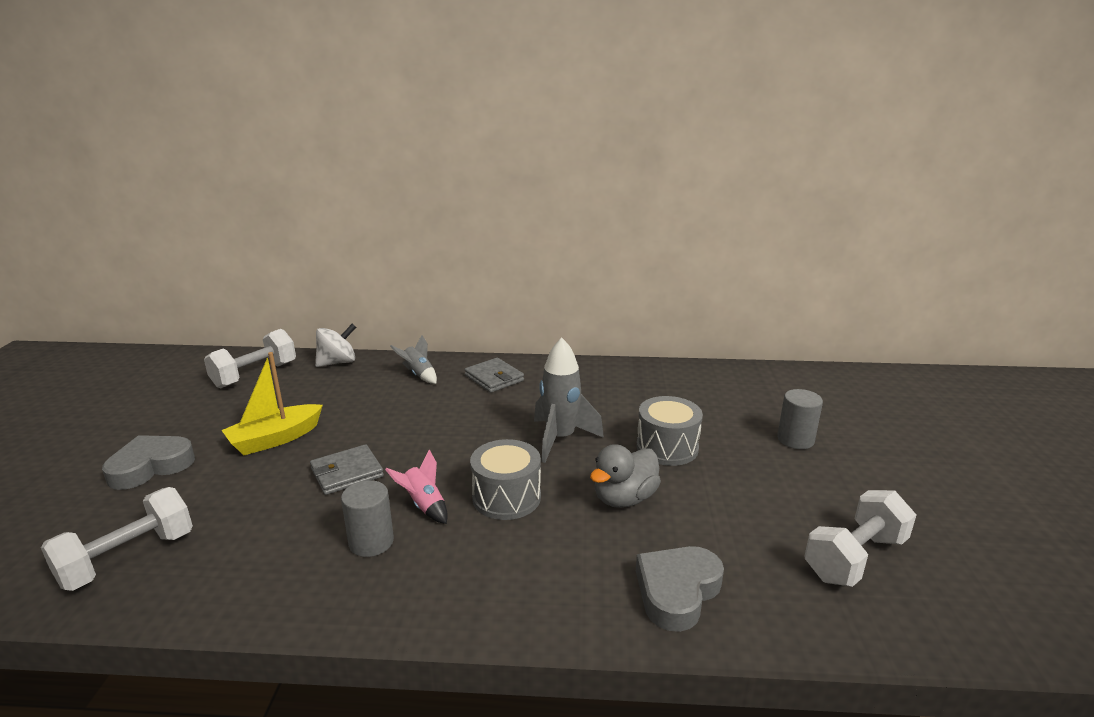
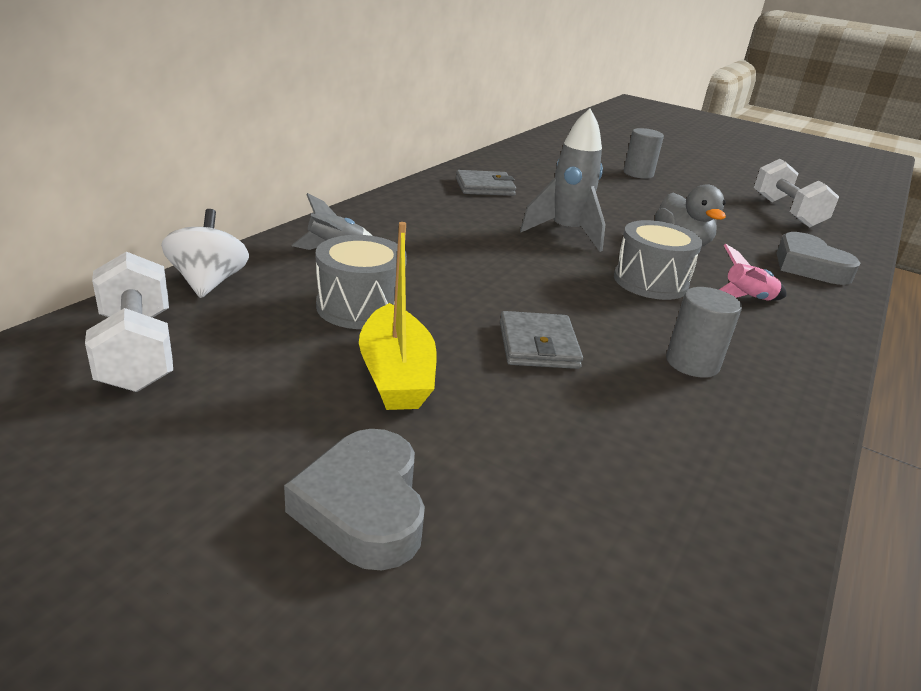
camera: 65 degrees left, 5 degrees up
white dumbbell [41,487,193,591] -> none
pink rocket [385,450,448,524] -> pink rocket moved to [719,244,786,301]
grey wallet [464,358,524,393] -> grey wallet moved to [456,170,516,196]
grey drum [636,396,703,466] -> grey drum moved to [316,235,407,329]

